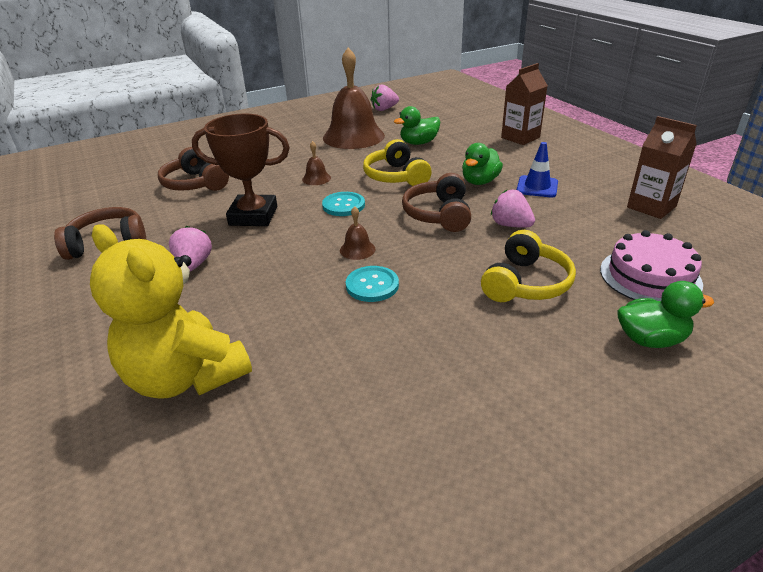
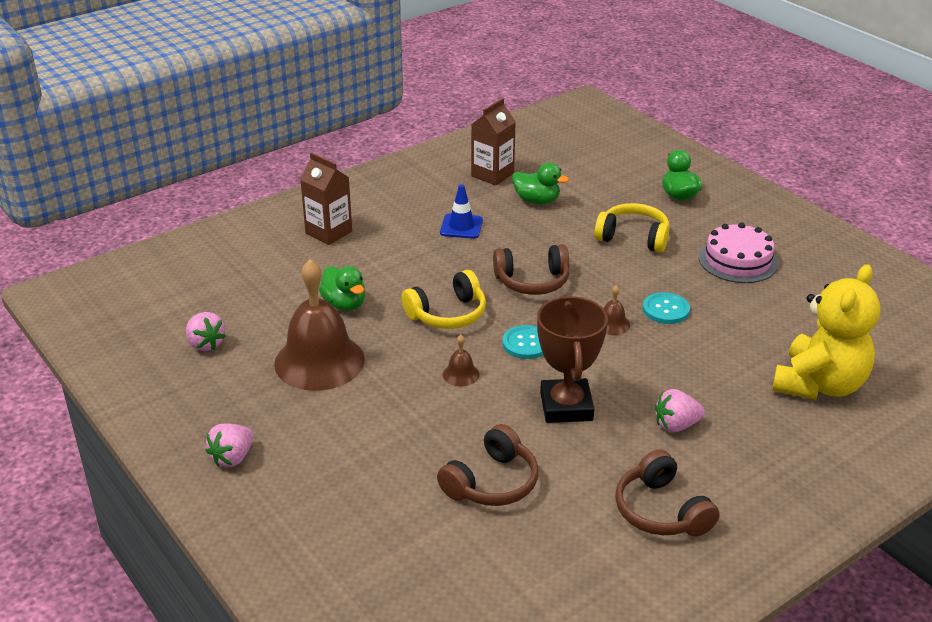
camera: 100 degrees left, 0 degrees up
green duck [462,143,503,185] -> green duck moved to [512,162,569,204]
pink strawberry [491,190,535,228] -> pink strawberry moved to [206,423,254,467]
pink cake [600,230,703,301] -> pink cake moved to [699,223,778,283]

